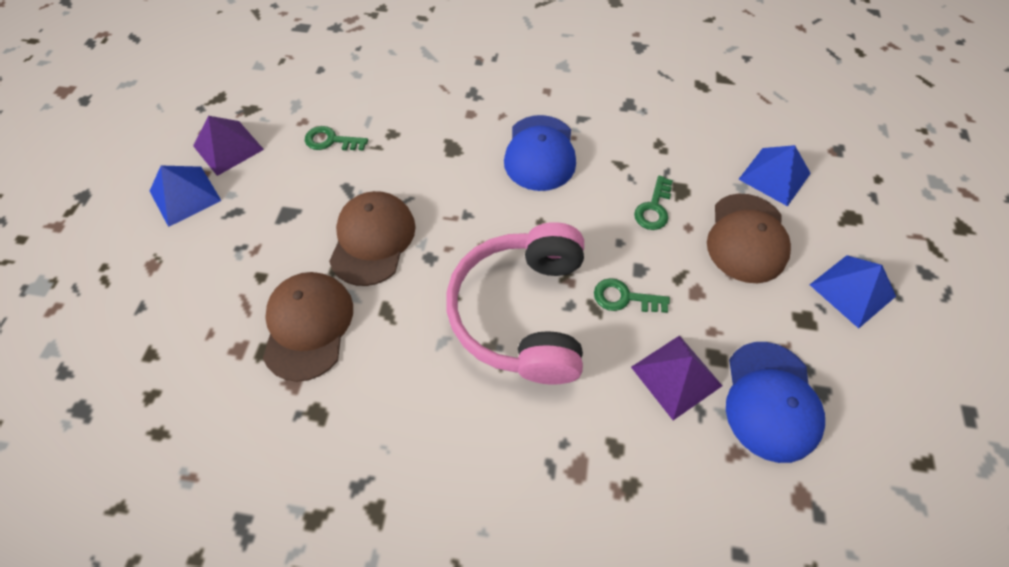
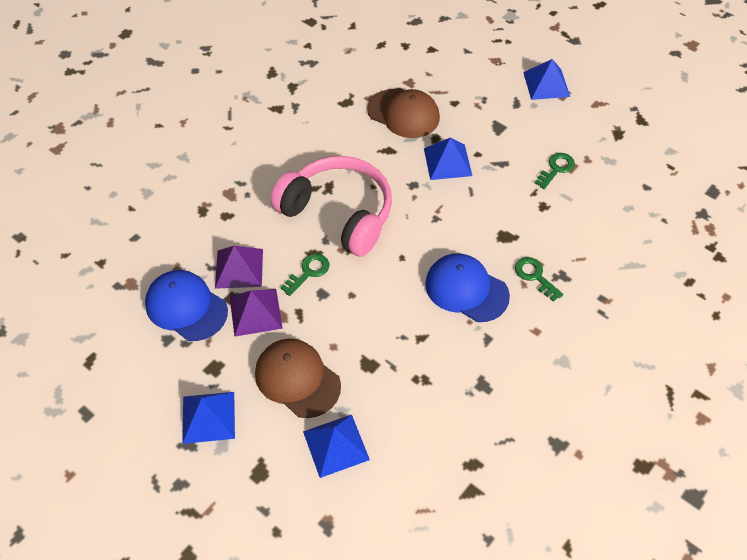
camera: 120 degrees right, 5 degrees down
purple pyramid [193,116,264,176] -> purple pyramid moved to [230,289,283,337]
brown cap [329,191,416,286] -> blue pyramid [424,137,472,180]
green key [634,176,673,230] -> green key moved to [515,257,564,302]

